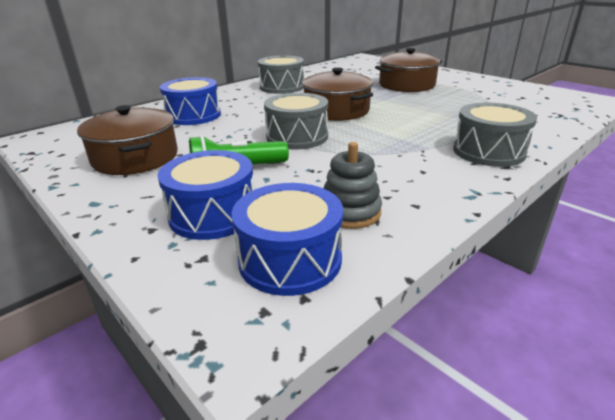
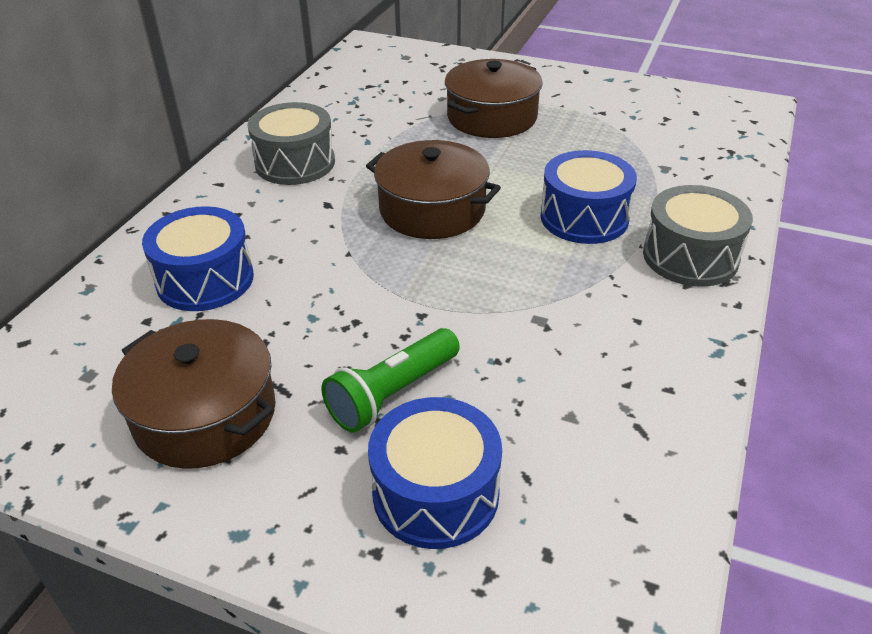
camera: 25 degrees left, 10 degrees up
blue drum [232,183,343,296] -> blue drum moved to [540,150,637,244]
grey drum [264,93,328,150] -> none
grey stacking toy [324,142,382,229] -> none

